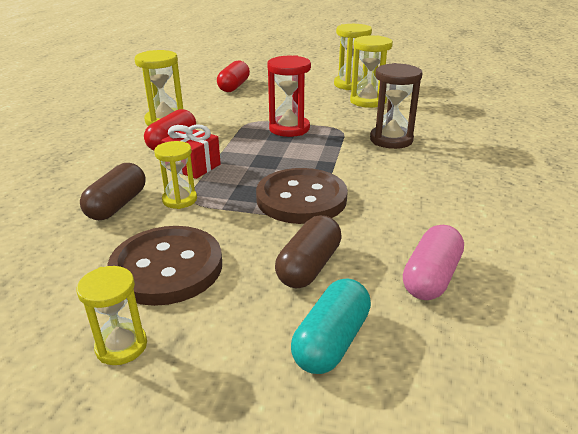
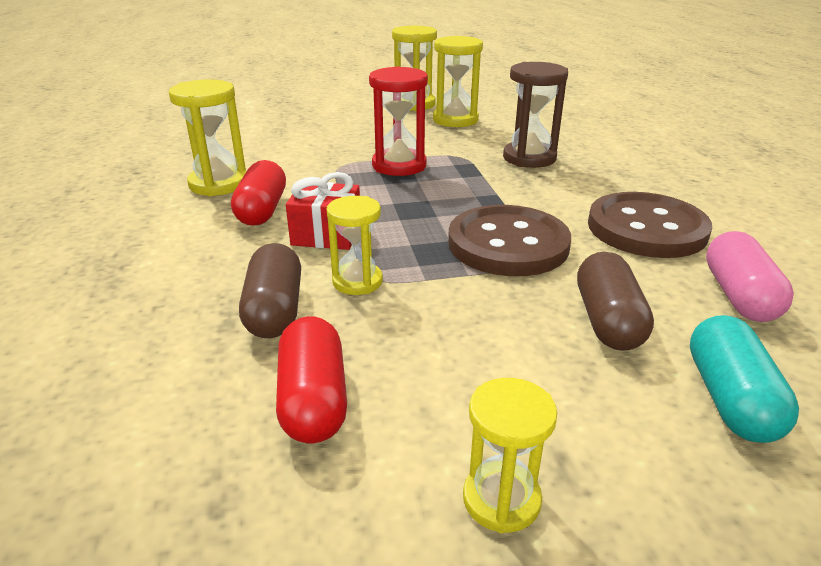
camera: 25 degrees left, 0 degrees up
brown button [107,226,222,306] -> brown button moved to [588,192,712,258]
red capsule [217,60,250,92] -> red capsule moved to [276,316,347,443]

